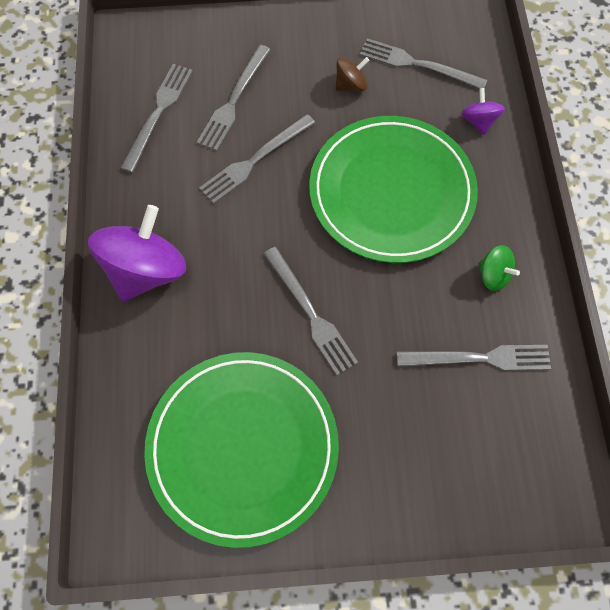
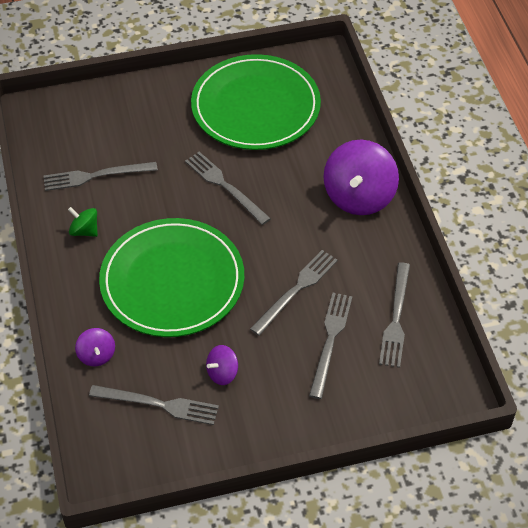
camera: 170 degrees right, 15 degrees down
brown spinning top [336,57,370,91] -> purple spinning top [206,345,238,385]

